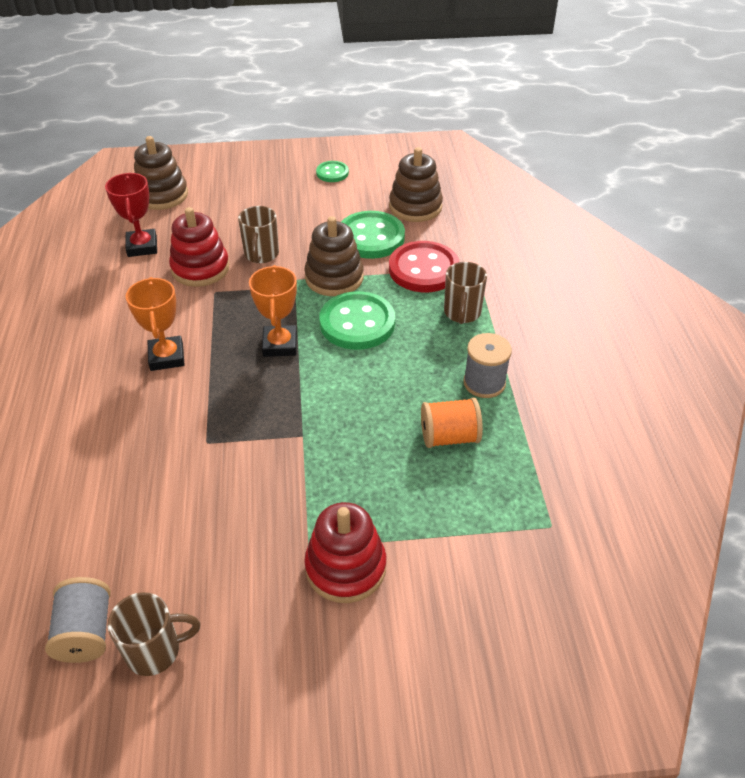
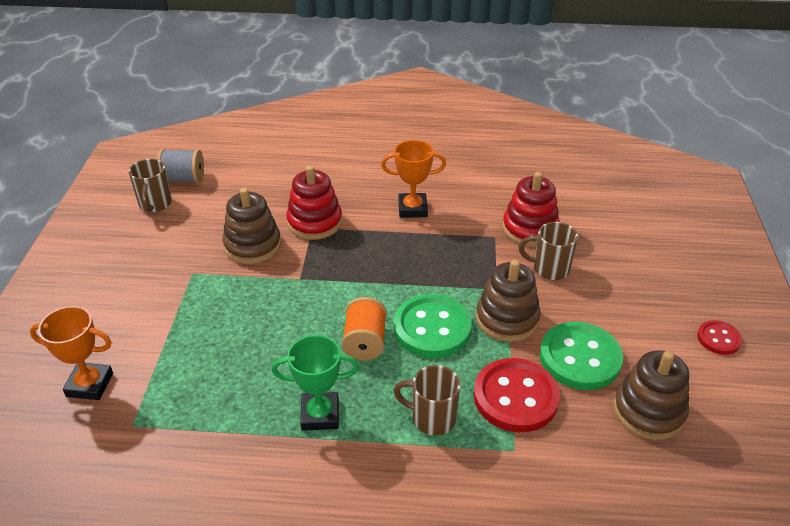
camera: 100 degrees right, 5 degrees down
red trophy [105,173,157,257] -> none
brown stacking toy [134,136,188,210] -> brown stacking toy moved to [222,188,281,264]
orange trophy [249,265,297,357] -> orange trophy moved to [30,306,113,400]
red stacking toy [304,502,386,603] -> red stacking toy moved to [286,165,342,240]
green button [316,161,349,182] -> red button [697,320,742,355]
orange spool [421,398,483,448] -> orange spool moved to [342,297,387,360]
grey spool [463,333,512,398] -> green trophy [272,335,359,431]

